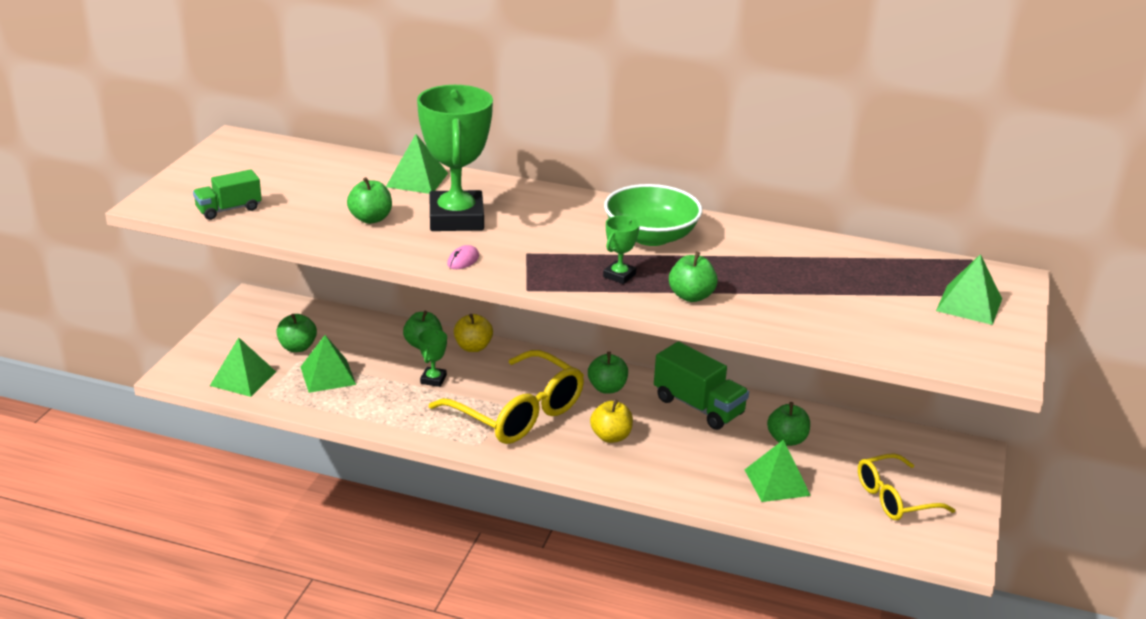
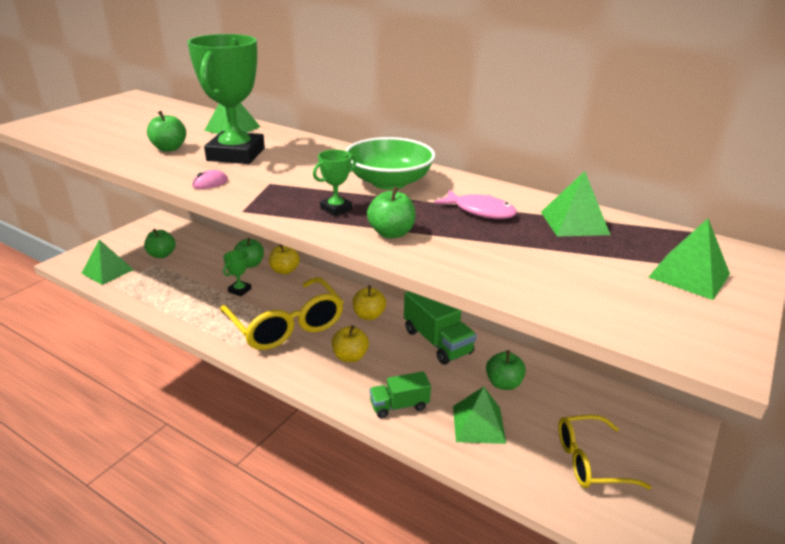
camera: 15 degrees right, 0 degrees up
green truck [193,169,262,220] -> green truck moved to [369,371,431,418]
green pyramid [301,335,356,393] -> green pyramid moved to [541,171,610,237]
green apple [588,352,628,394] -> yellow apple [353,285,386,320]
none -> pink fish [434,190,517,219]

